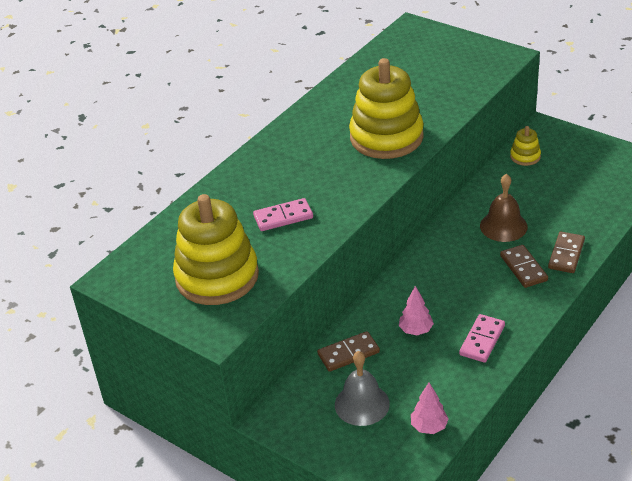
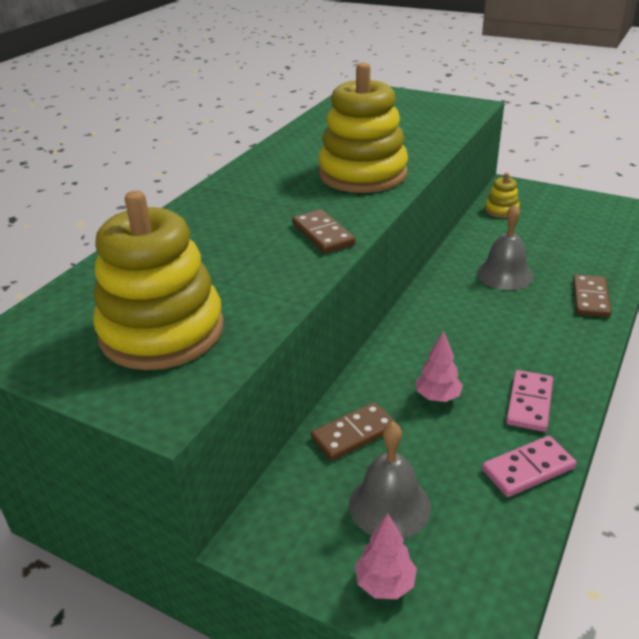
camera: 10 degrees left, 5 degrees down
pink domino [253,198,313,231] -> pink domino moved to [482,436,576,497]
pink tree [411,383,449,434] -> pink tree moved to [355,513,417,599]
brown bell [480,174,528,242] -> grey bell [477,204,534,290]
brown domino [500,245,548,288] -> brown domino moved to [292,209,356,254]

